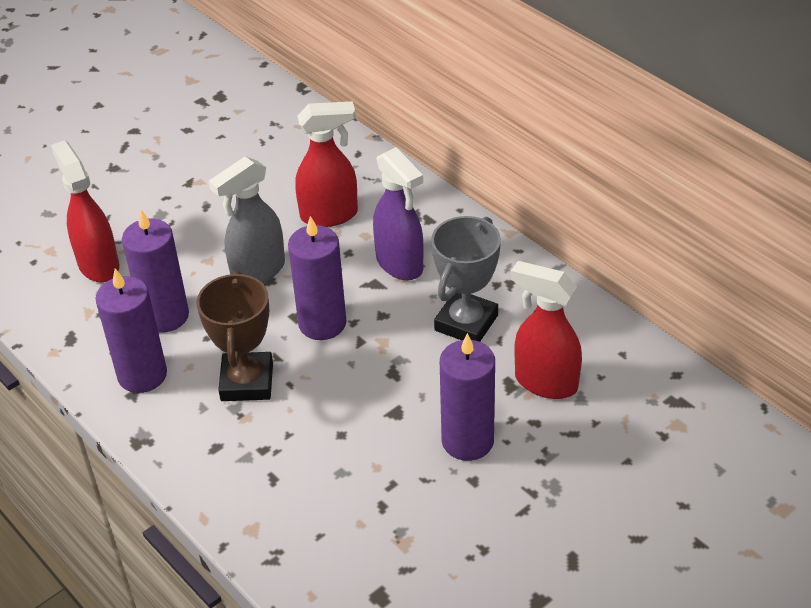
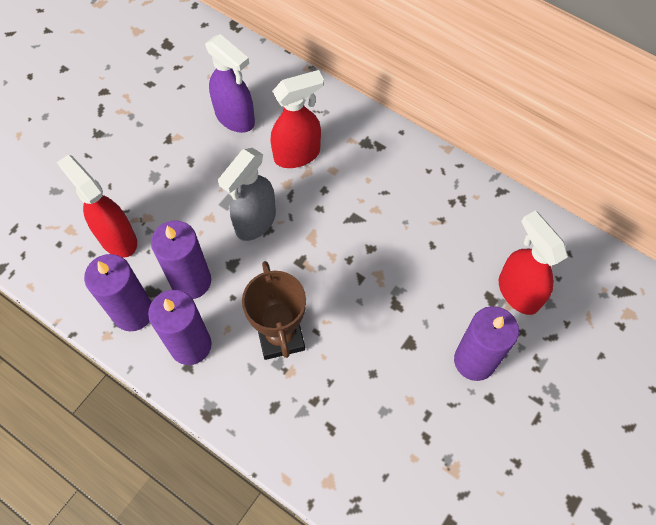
camera: 15 degrees left, 20 degrees up
purple candle [288,216,346,340] -> purple candle moved to [84,254,151,331]
purple spray bottle [373,147,424,280] -> purple spray bottle moved to [205,34,255,133]
grey trophy [431,216,501,342] -> none
red spray bottle [511,261,582,399] -> red spray bottle turned 45 degrees clockwise [499,211,567,315]

